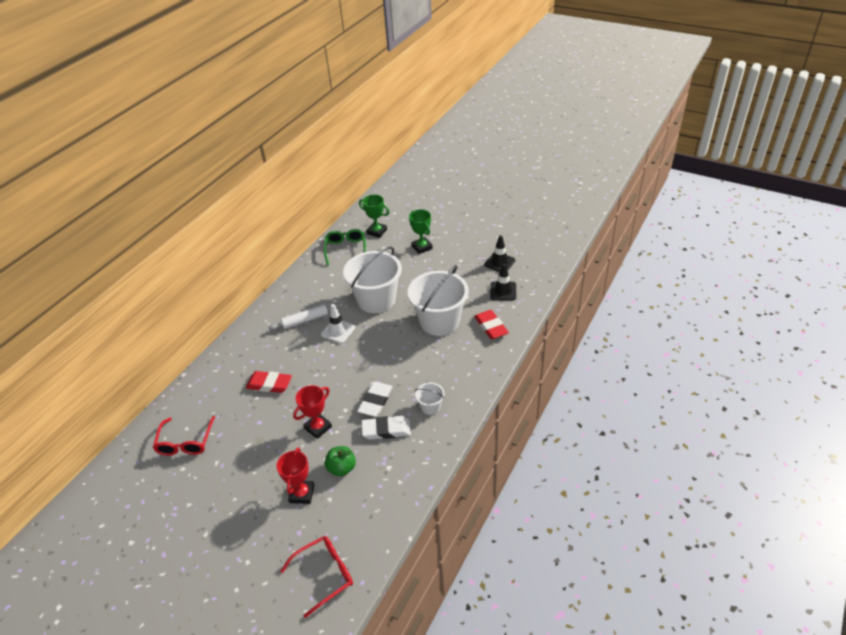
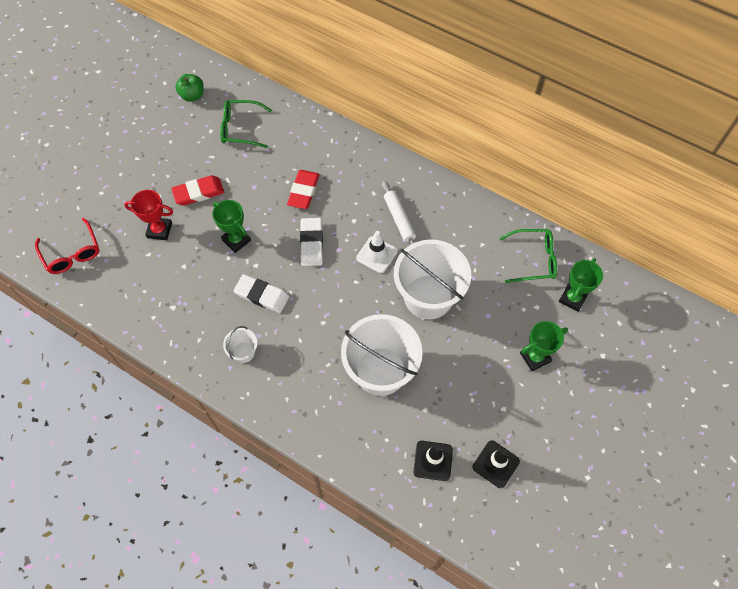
camera: 90 degrees right, 20 degrees up
red glasses [153,416,215,456] -> green glasses [220,100,272,148]
red trophy [293,385,332,439] -> green trophy [212,200,251,253]
green apple [325,446,356,476] -> green apple moved to [175,74,204,102]
white eraser [362,416,411,440] -> white eraser moved to [300,218,323,266]
red eraser [474,310,509,340] -> red eraser moved to [171,175,224,206]

